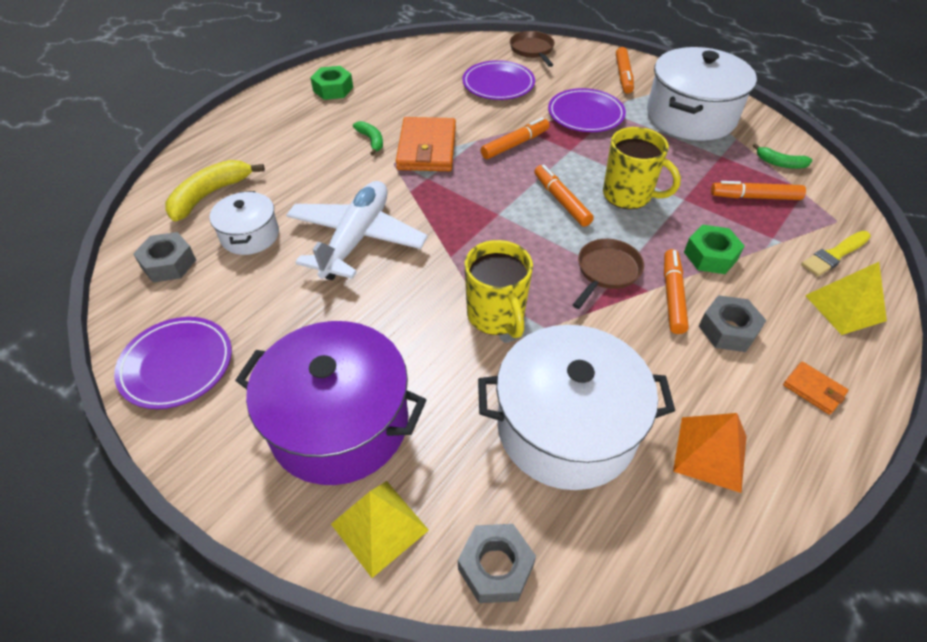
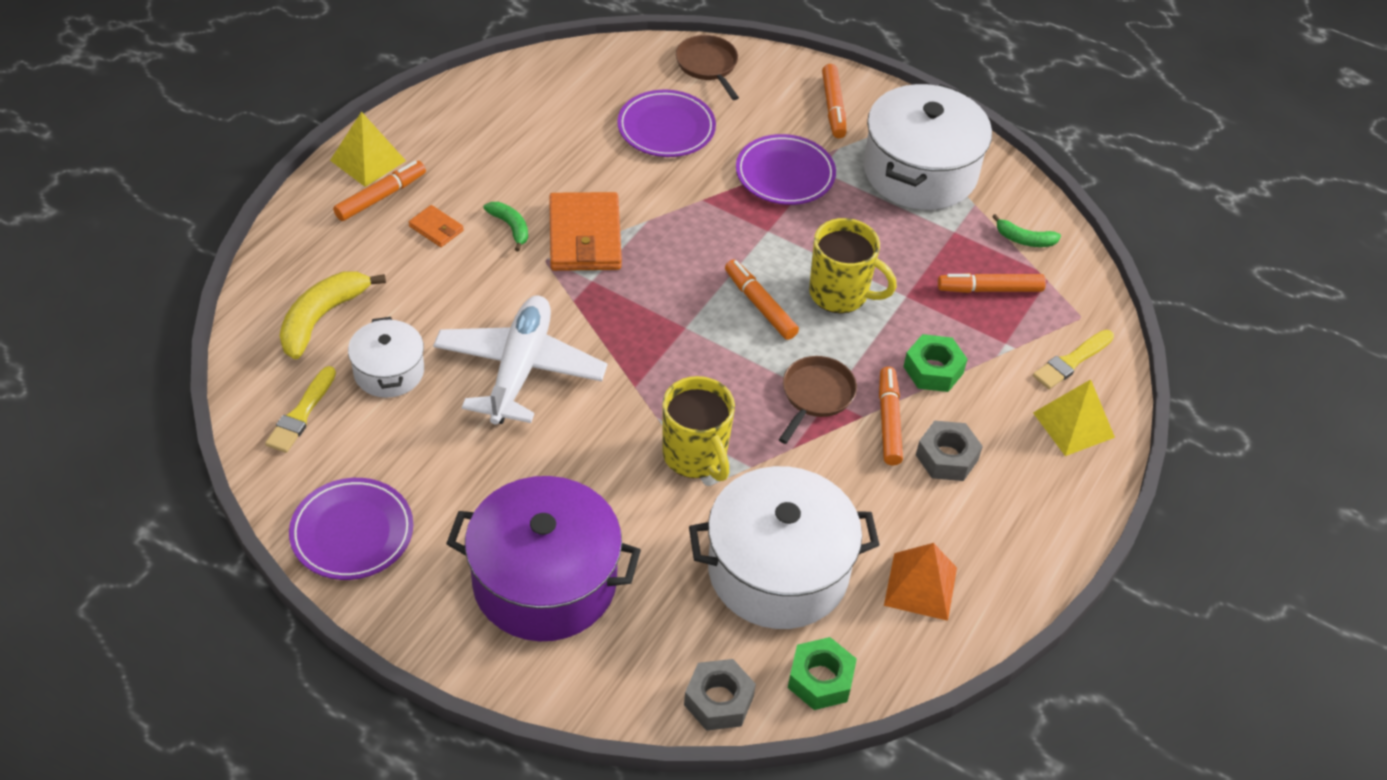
camera: 10 degrees left, 0 degrees up
grey nut [133,232,196,283] -> yellow brush [265,366,336,453]
green nut [310,66,353,100] -> green nut moved to [788,637,857,710]
yellow pyramid [331,481,429,578] -> yellow pyramid moved to [330,111,406,187]
orange marker [481,117,550,159] -> orange marker moved to [333,161,426,221]
orange wallet [783,361,848,415] -> orange wallet moved to [409,205,464,247]

